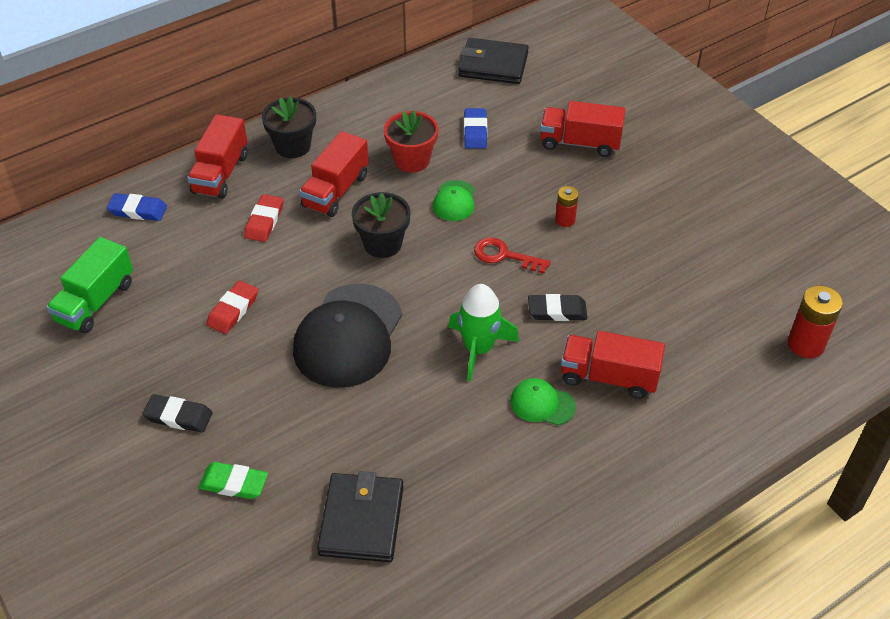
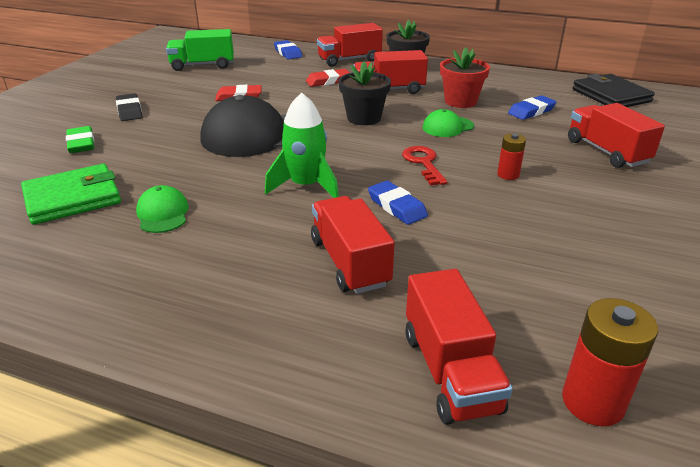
camera: 55 degrees right, 15 degrees down
black wallet [317,471,403,562] -> green wallet [21,164,121,225]
green cap [510,378,576,425] -> green cap moved to [136,185,189,233]
black eraser [528,294,587,321] -> blue eraser [368,181,428,225]
none -> red truck [405,269,513,425]

